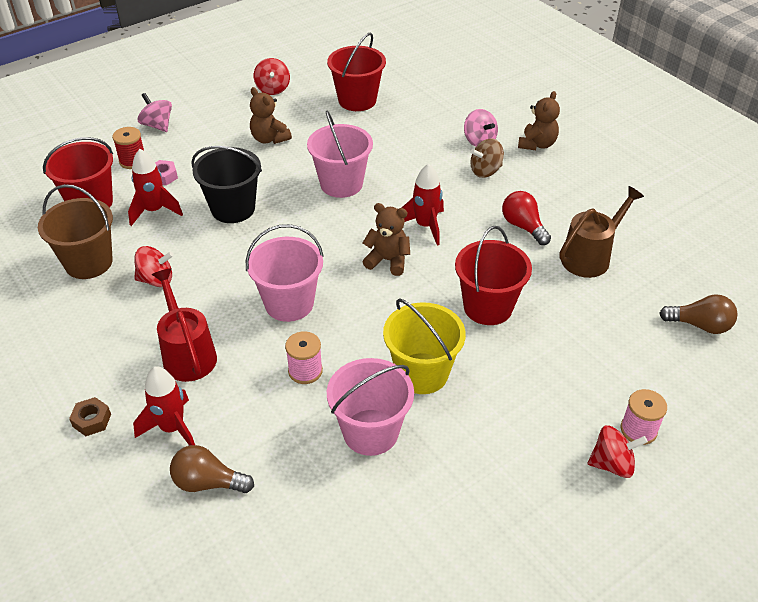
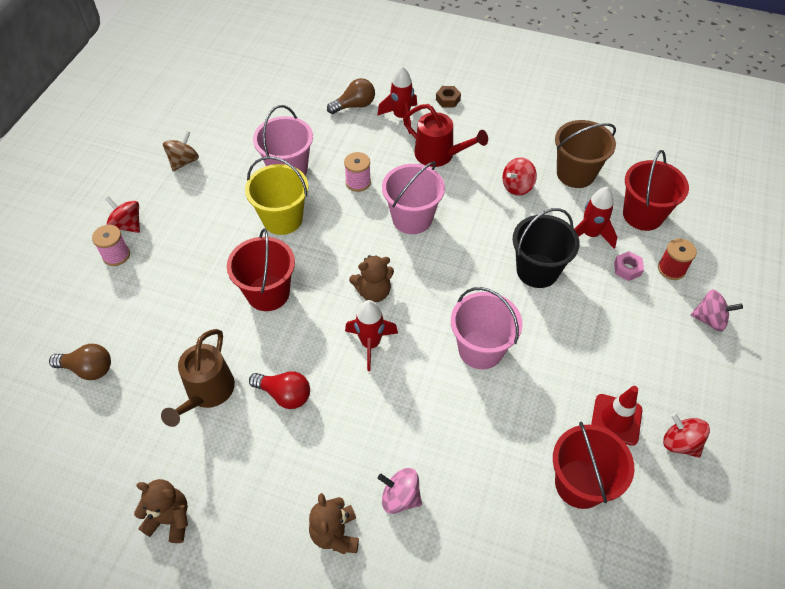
camera: 145 degrees right, 10 degrees up
brown teddy bear [250,87,292,144] -> brown teddy bear moved to [134,479,188,543]
brown spinning top [470,139,504,178] -> brown spinning top moved to [163,131,199,171]
red spinning top [587,425,648,478] -> red spinning top turned 75 degrees clockwise [105,196,140,233]
brown light bulb [659,294,738,334] -> brown light bulb turned 150 degrees counterclockwise [49,344,111,380]
none -> red traffic cone [591,386,642,446]

